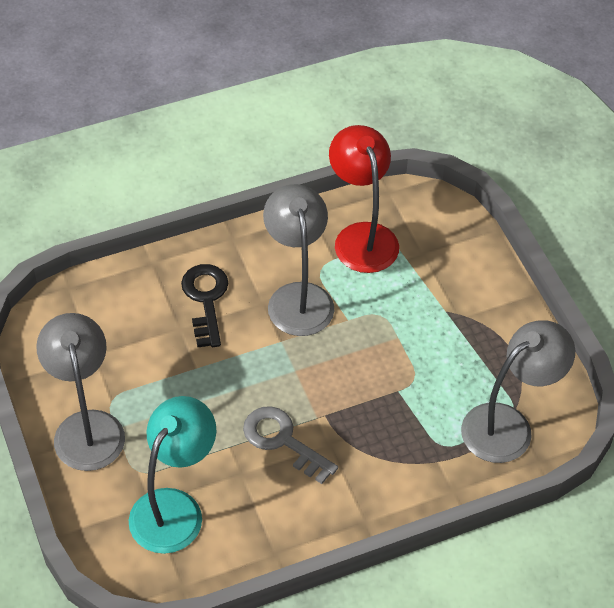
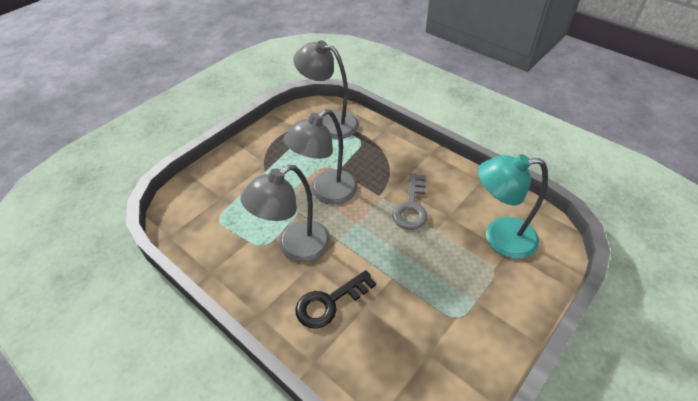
camera: 115 degrees left, 5 degrees down
grey lamp [36,313,125,471] -> grey lamp moved to [283,109,358,204]
red lamp [329,125,399,273] -> none

